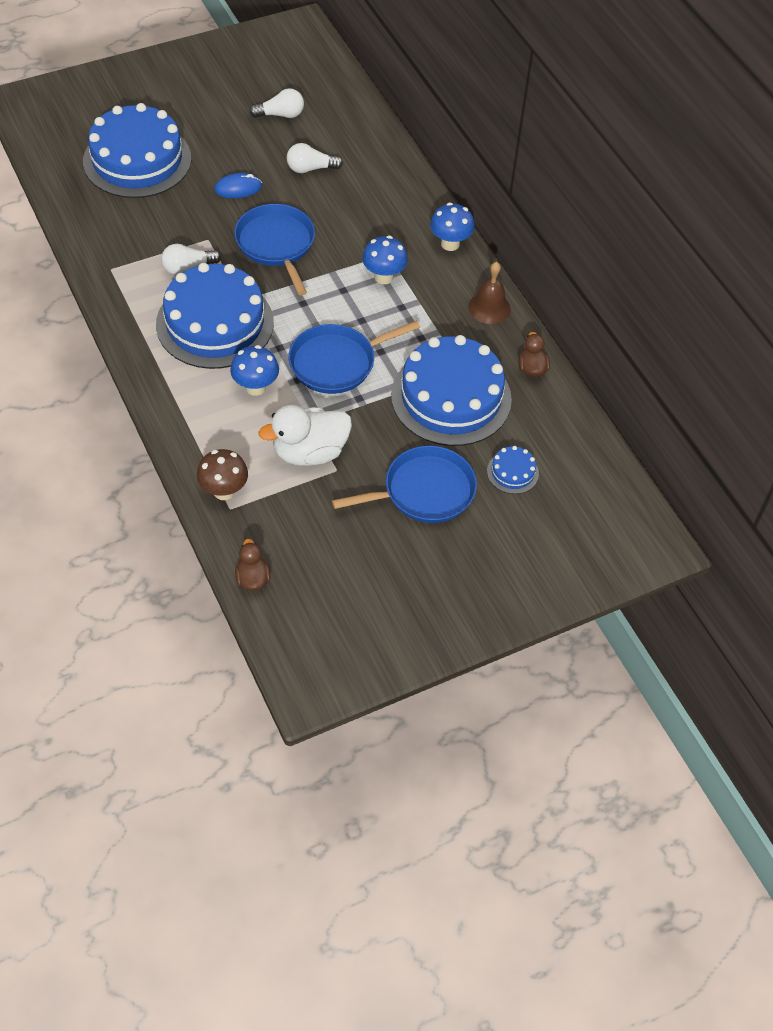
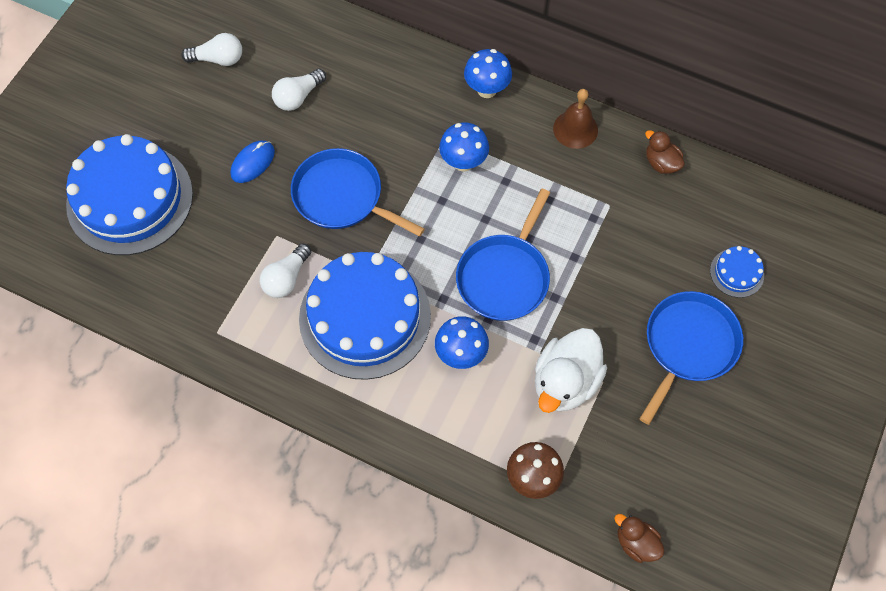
camera: 35 degrees left, 10 degrees up
white light bulb [249,88,304,118] -> white light bulb turned 45 degrees clockwise [181,33,242,66]
blue cake [391,335,512,446] -> none

